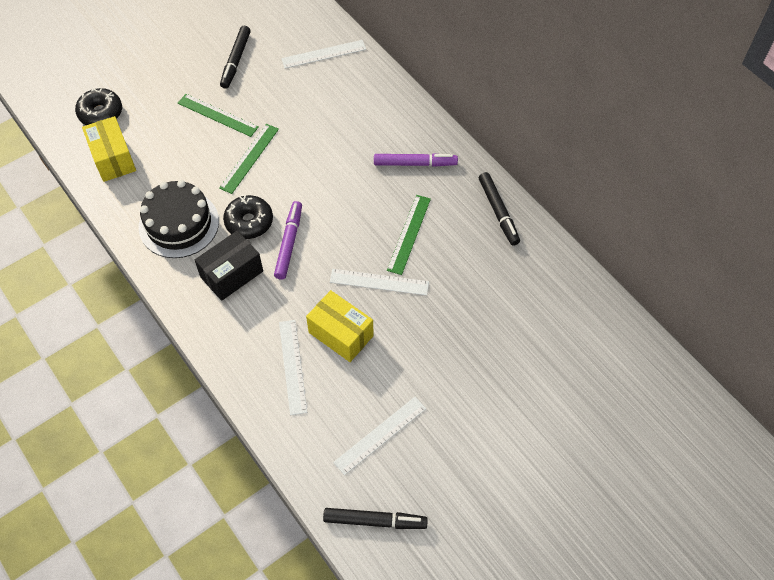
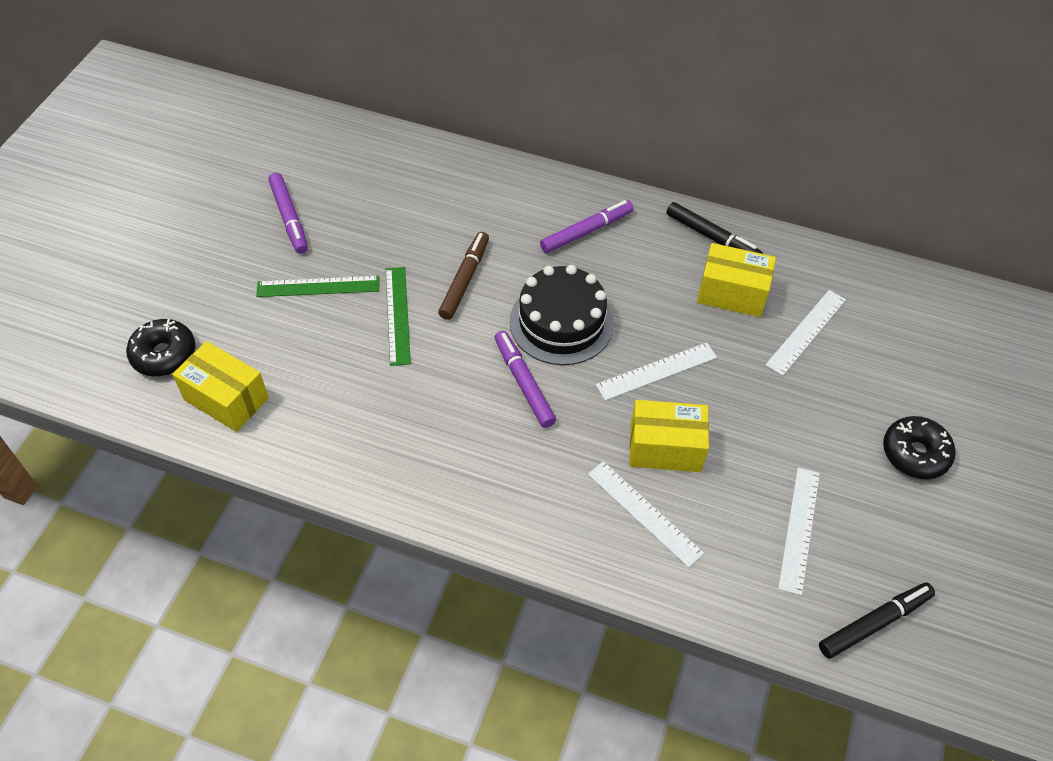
camera: 35 degrees left, 5 degrees down
black cake [139,180,219,258] -> black cake moved to [509,265,614,365]
black box [195,231,263,301] -> none
black marker [220,26,250,89] -> purple marker [268,173,308,254]
black donut [223,195,273,239] -> black donut moved to [883,416,956,479]
white ruler [281,40,366,69] -> white ruler moved to [765,290,846,376]
green ruler [387,195,431,275] -> none
none -> brown marker [438,232,489,320]
none -> yellow box [697,243,776,317]

